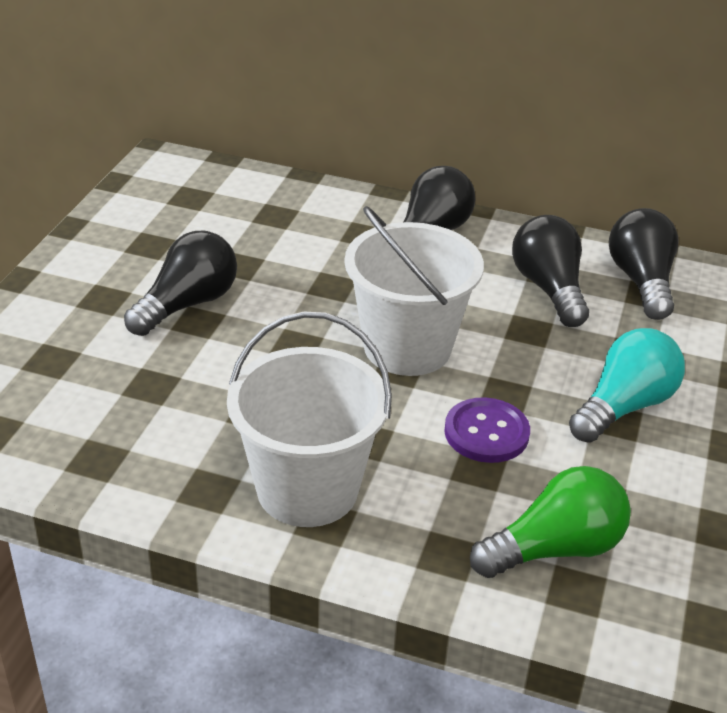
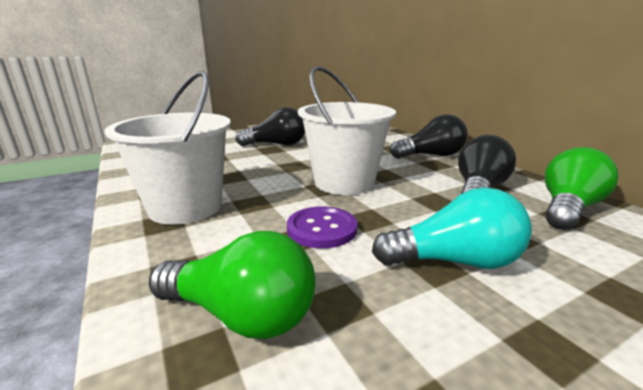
camera: 45 degrees right, 15 degrees down
black light bulb [609,208,679,320] -> green light bulb [545,147,619,230]

